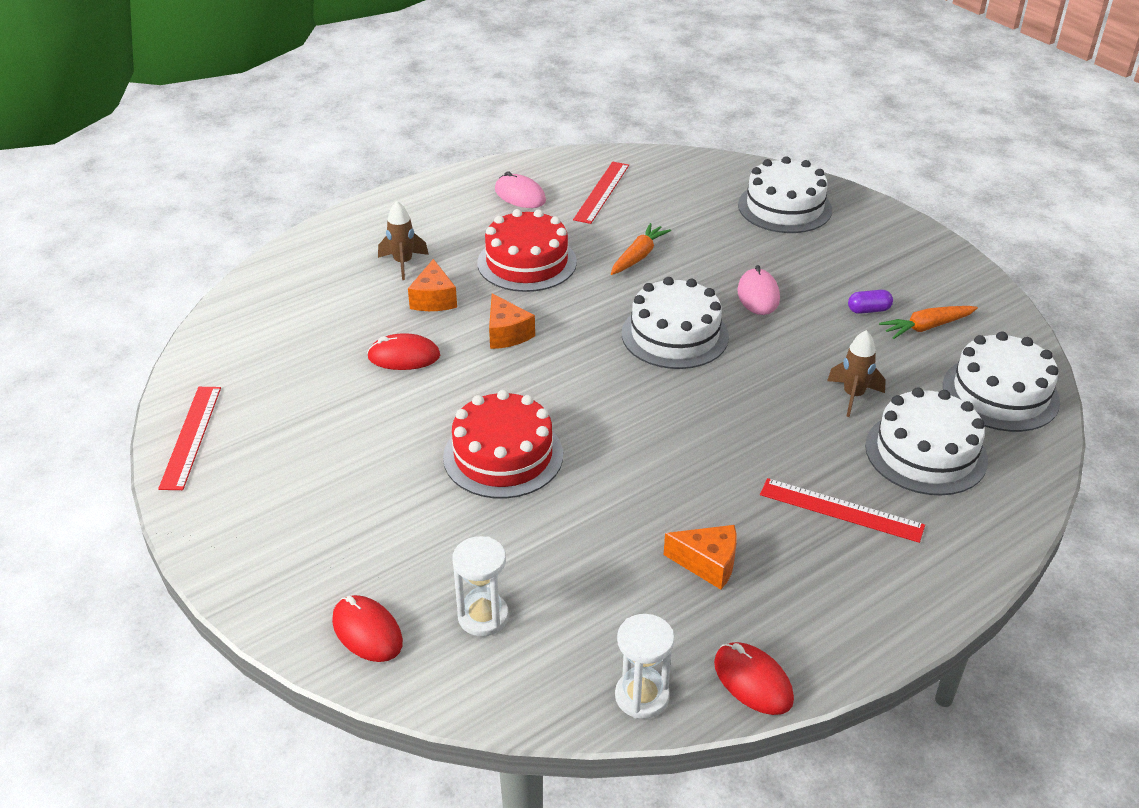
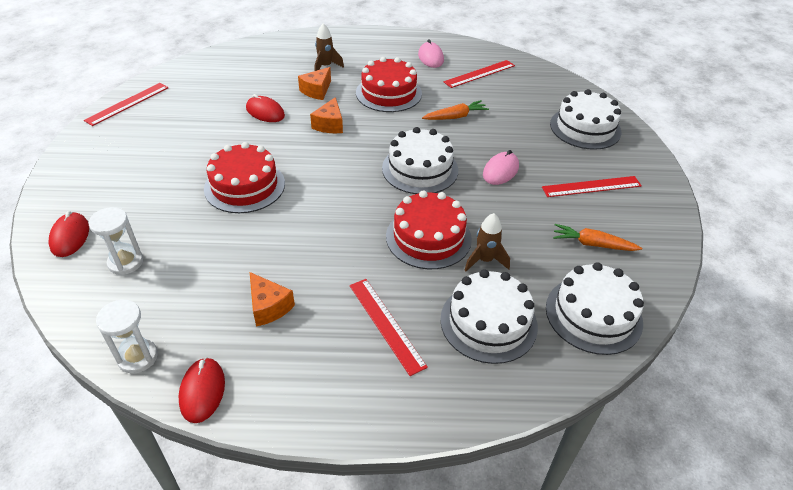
camera: 35 degrees right, 5 degrees up
purple capsule [848,290,893,314] -> none
none -> red cake [386,190,472,269]
none -> red ruler [542,176,642,197]

